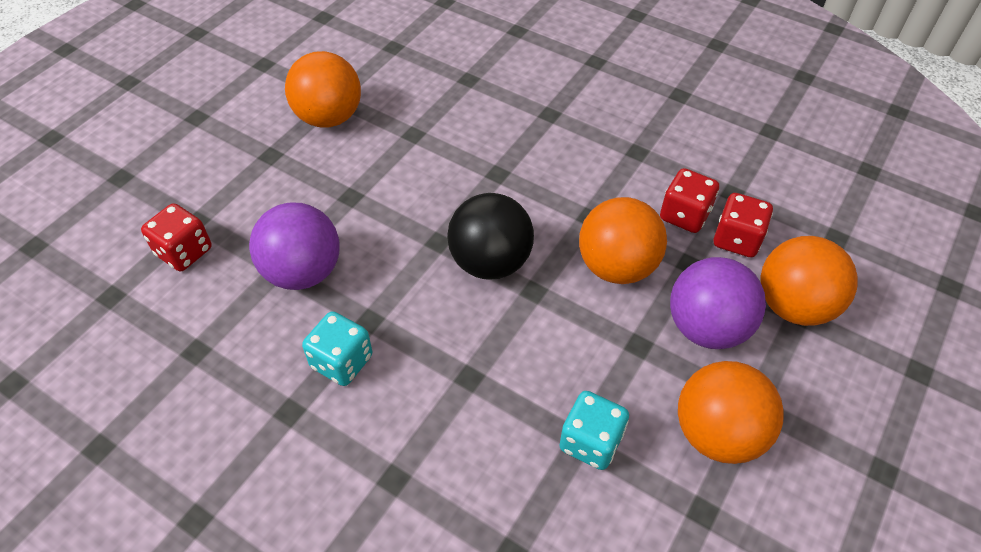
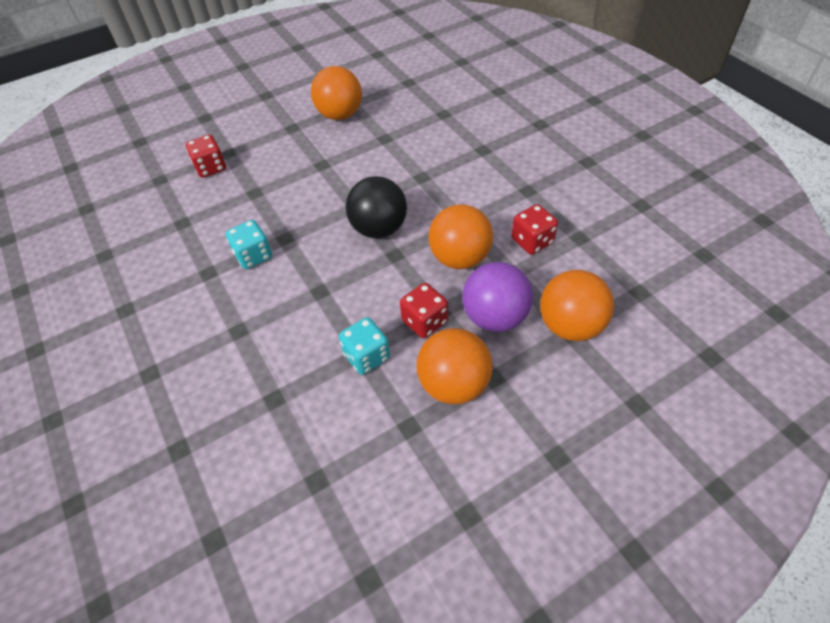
camera: 30 degrees right, 0 degrees up
purple ball [249,203,340,290] -> none
red dice [714,193,773,257] -> red dice moved to [400,283,448,338]

